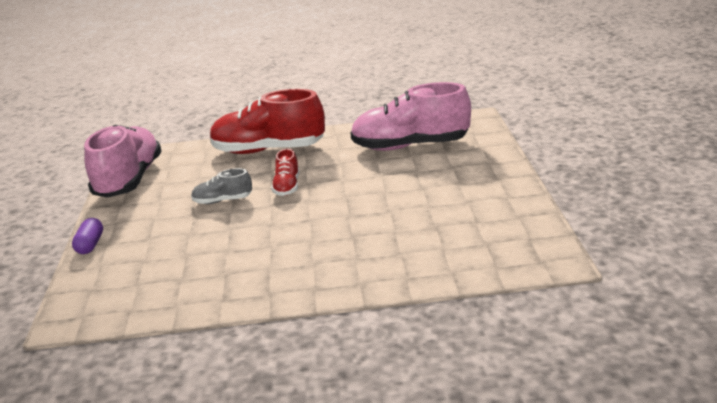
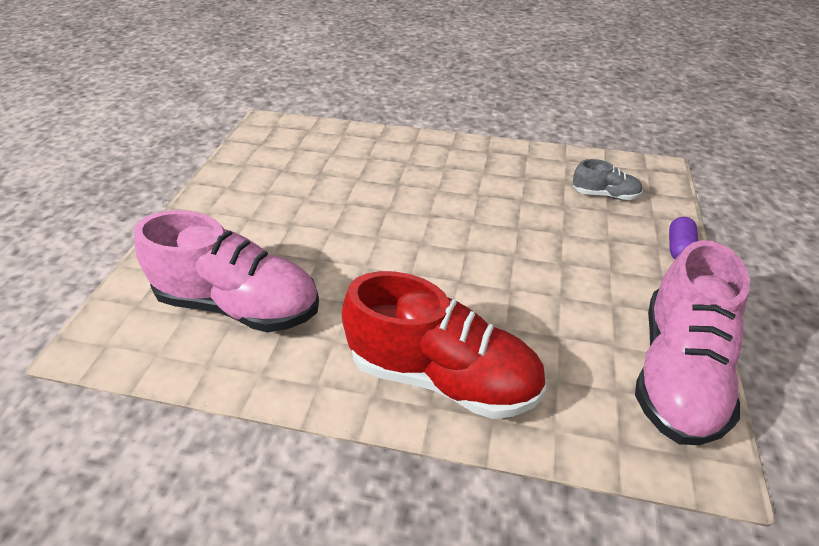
camera: 165 degrees left, 15 degrees up
grey shoe [191,168,252,204] -> grey shoe moved to [573,159,643,200]
red shoe [271,149,299,196] -> none

